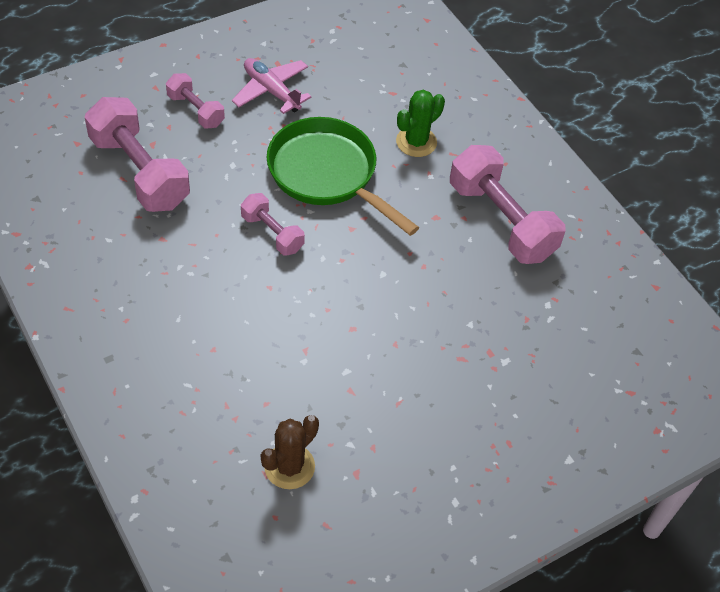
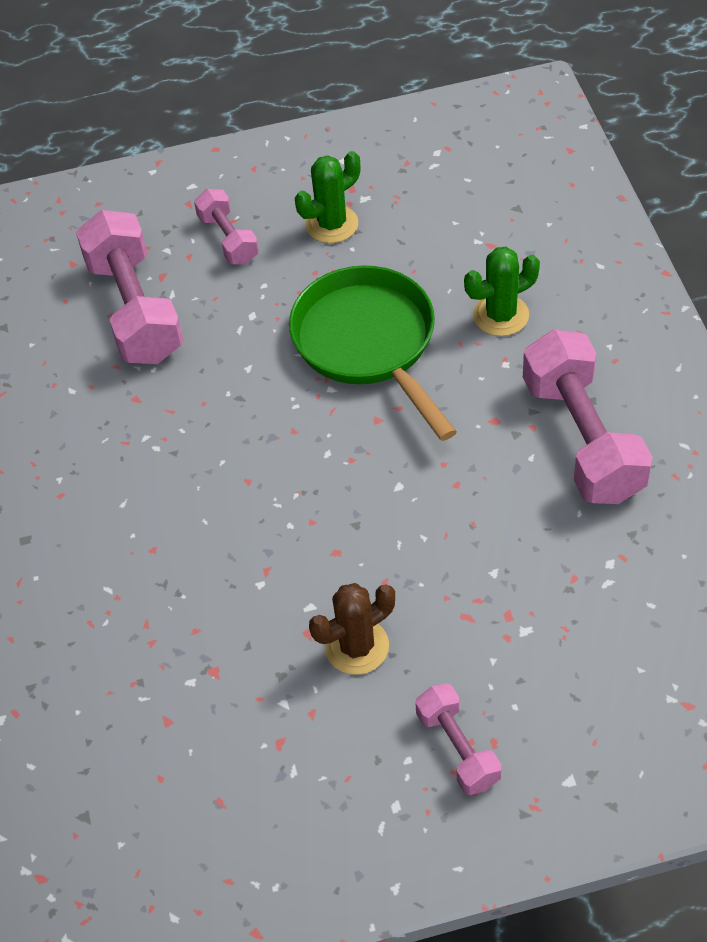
camera: 25 degrees right, 0 degrees up
pink plane [232,58,311,114] -> green cactus [295,151,360,243]
pink dumbbell [241,193,305,256] -> pink dumbbell moved to [415,683,502,795]
brown cactus [261,415,319,489] -> brown cactus moved to [309,583,395,675]

